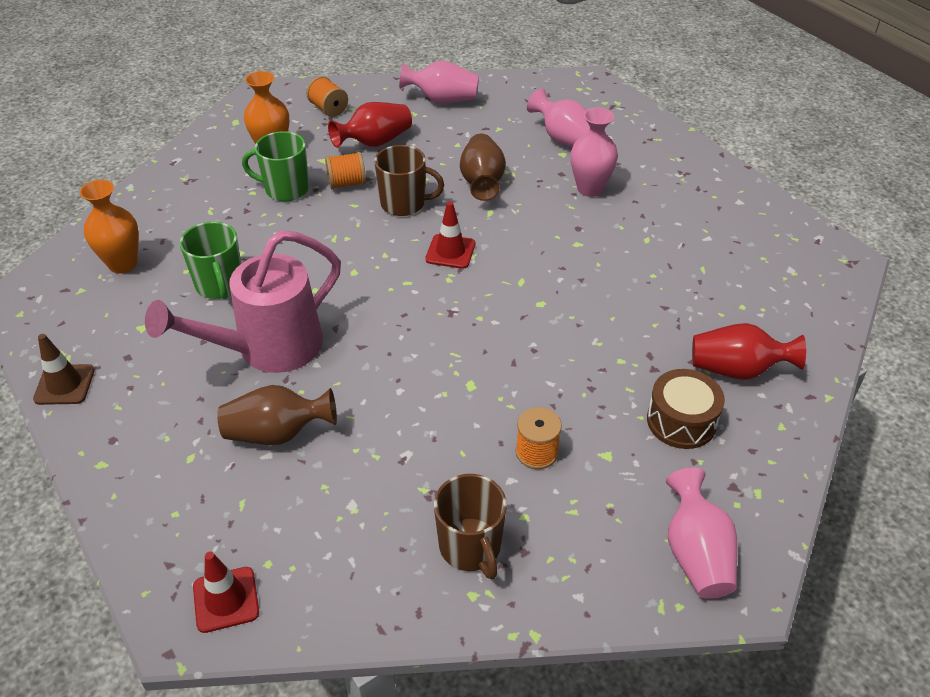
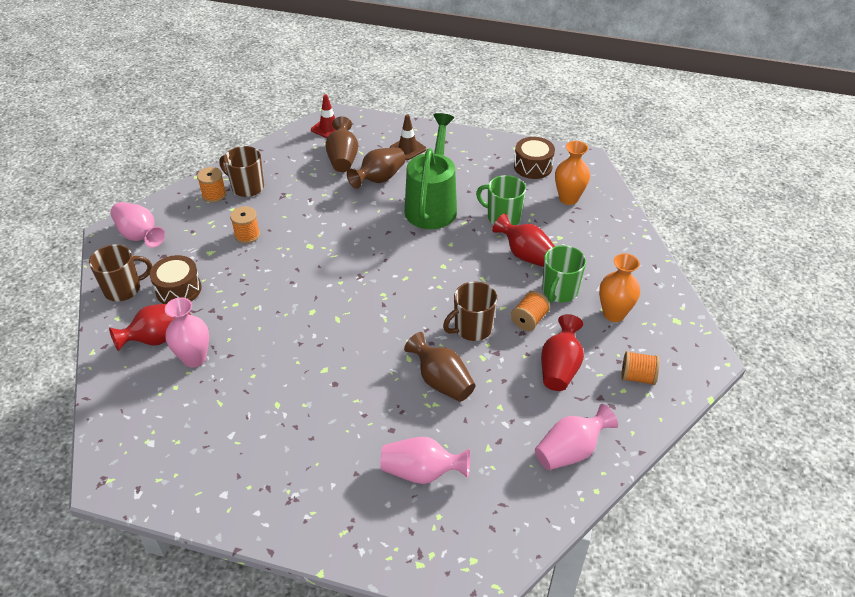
camera: 140 degrees right, 0 degrees up
brown traffic cone [33,334,95,405] -> brown traffic cone moved to [390,114,426,160]
pink watering can [145,231,341,373] -> green watering can [404,113,457,229]
green mug [242,131,309,201] -> green mug turned 150 degrees clockwise [542,245,586,303]
red traffic cone [425,201,475,269] -> none
pink vase [571,108,618,197] -> pink vase moved to [165,297,209,367]
none -> brown mug [89,244,152,301]
none -> orange spool [197,167,226,203]
none -> brown vase [325,117,358,172]
none -> red vase [492,213,555,267]
none -> brown drum [514,137,555,179]

